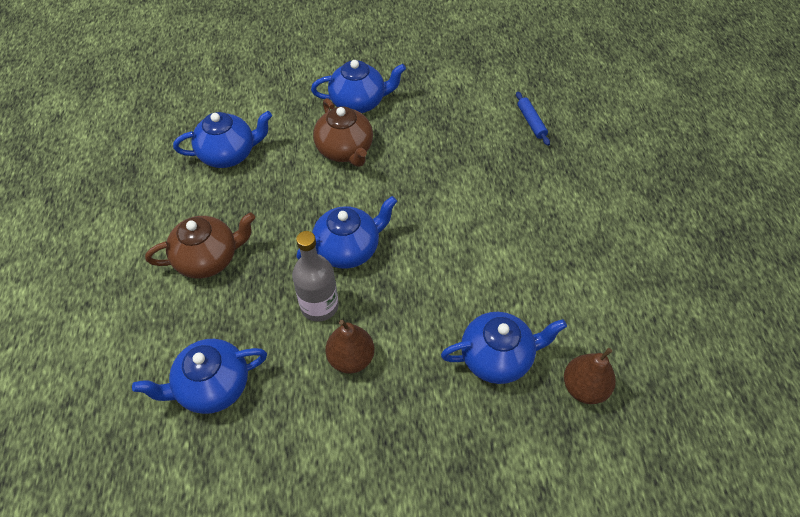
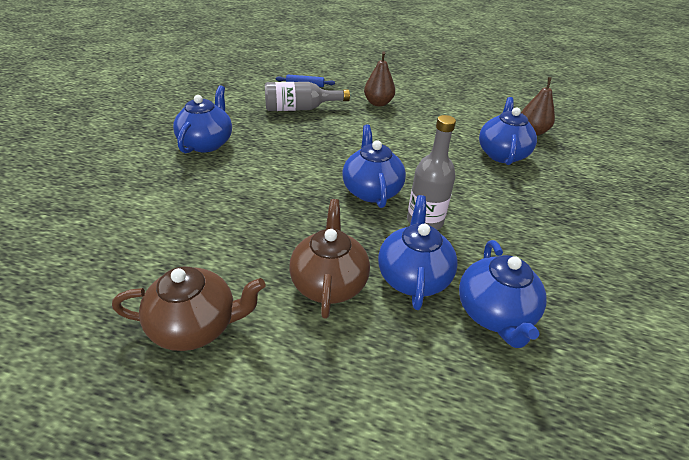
camera: 70 degrees left, 15 degrees down
blue teapot [173,111,272,168] -> blue teapot moved to [378,195,458,310]
brown teapot [313,98,373,167] -> brown teapot moved to [112,266,266,351]
brown pear [326,320,375,374] -> brown pear moved to [364,51,395,107]
none -> grey bottle [265,82,350,111]

